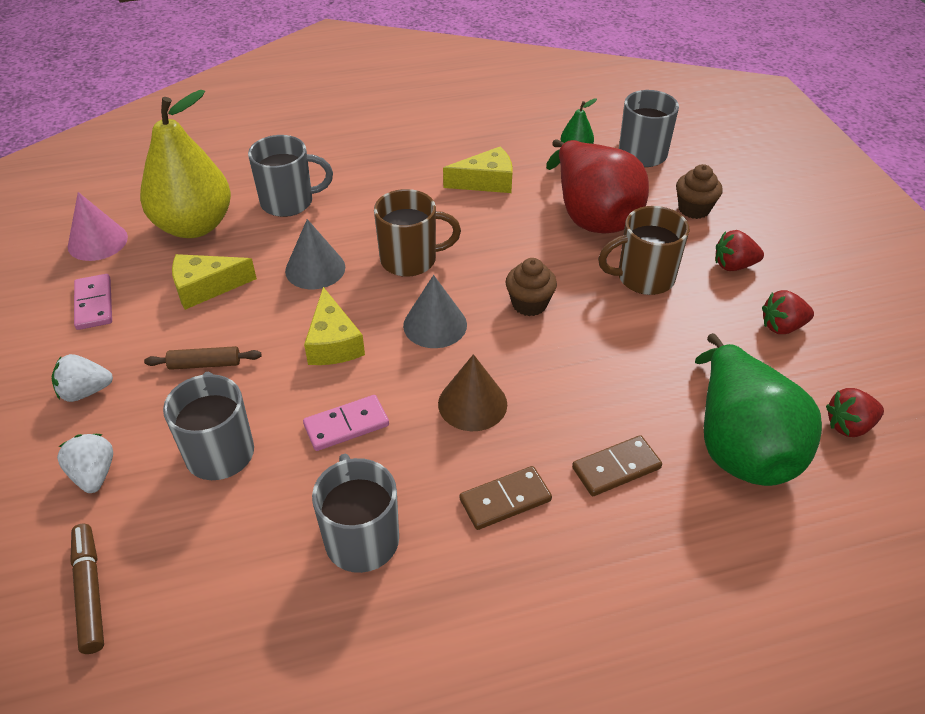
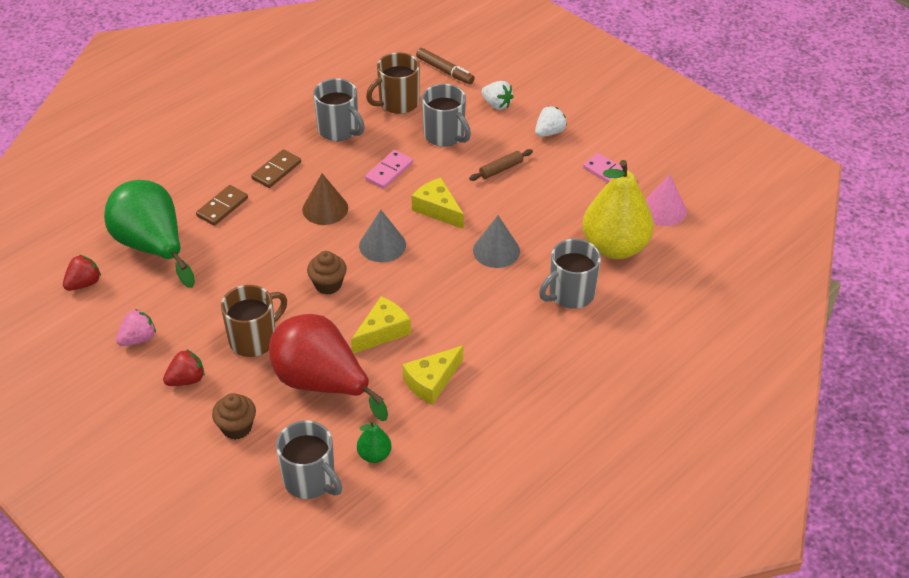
camera: 150 degrees right, 0 degrees up
yellow cheese [172,254,257,310] -> yellow cheese moved to [351,296,411,354]
brown mug [374,189,461,277] -> brown mug moved to [366,52,420,114]
red strawberry [762,290,814,334] -> pink strawberry [116,309,156,346]

